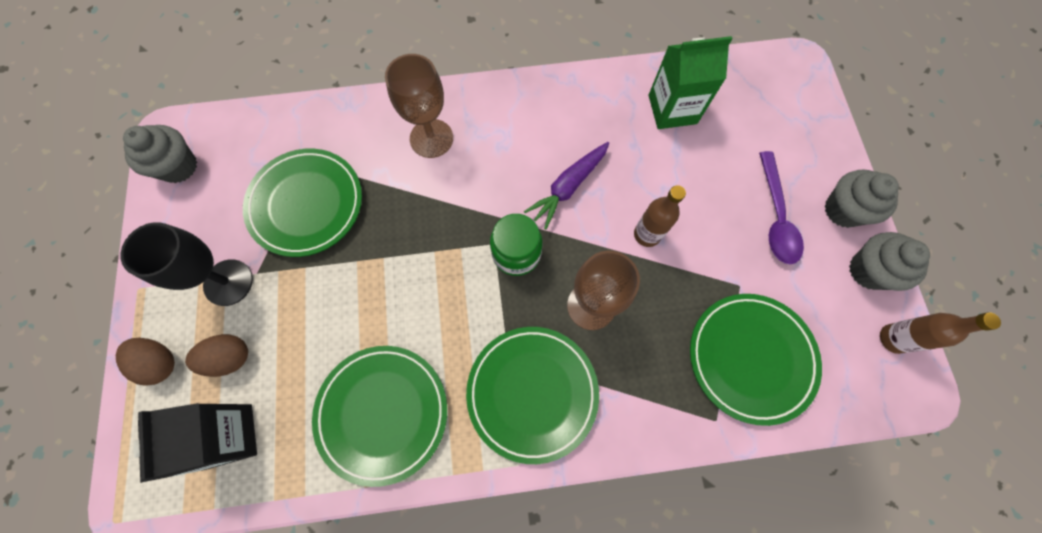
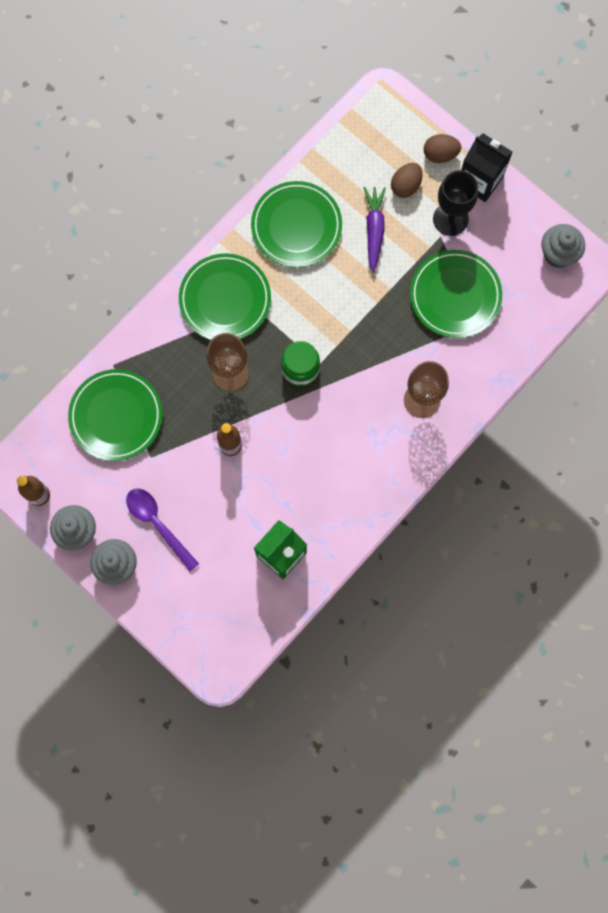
camera: 140 degrees right, 5 degrees up
black carton [133,403,257,483] -> black carton moved to [461,133,512,202]
purple carrot [524,142,609,229] -> purple carrot moved to [364,187,386,273]

